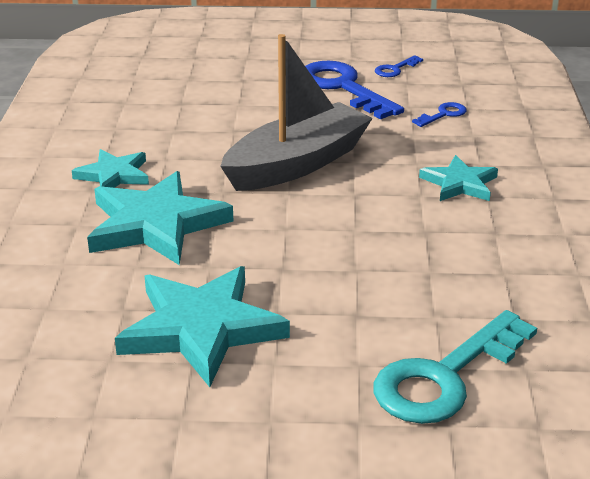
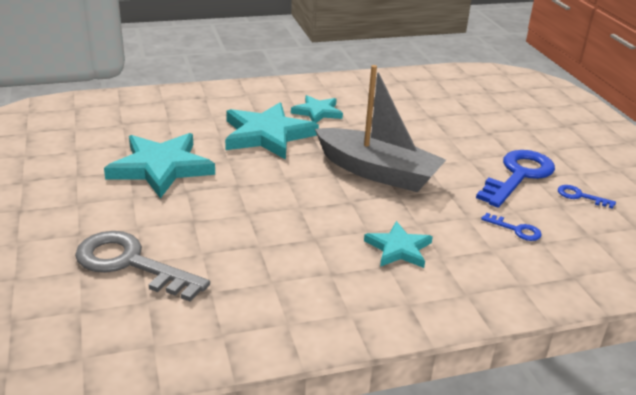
camera: 70 degrees right, 0 degrees up
turquoise key [373,310,537,424] -> grey key [75,231,210,302]

